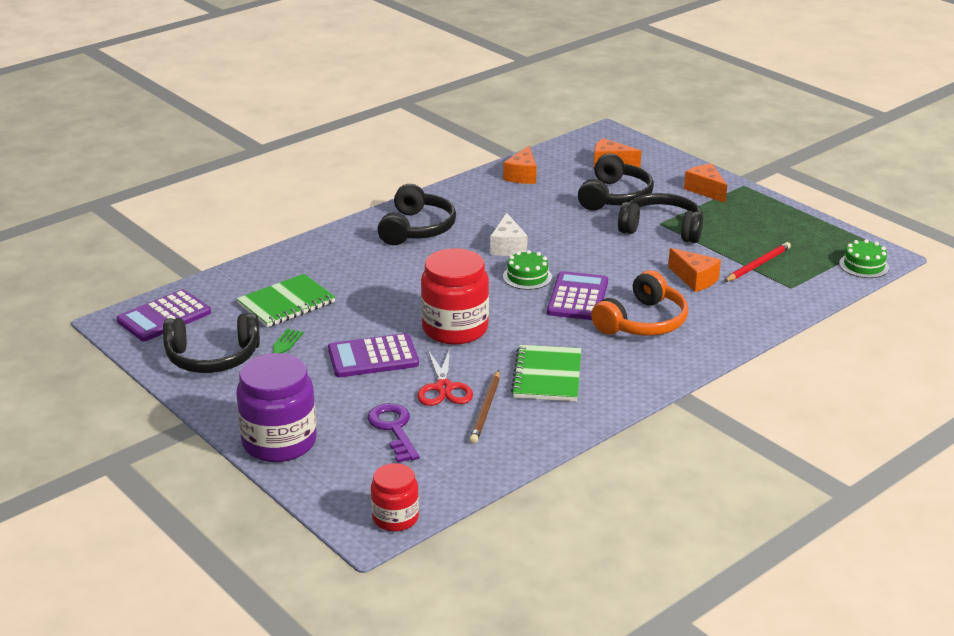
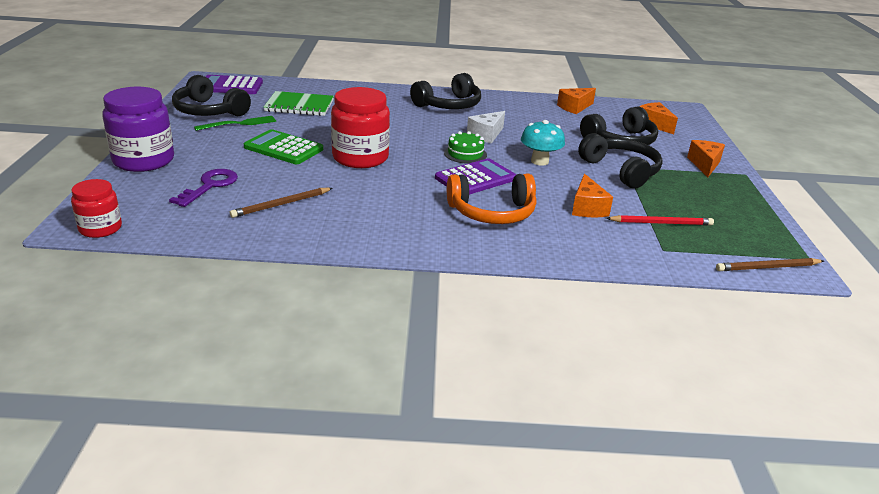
camera: 40 degrees right, 0 degrees up
purple calculator [328,333,419,377] -> green calculator [244,129,323,164]
red scissors [417,348,473,406] -> none
green notebook [511,345,581,401] -> none
green cake [839,239,889,278] -> brown pencil [716,258,824,271]
none -> turquoise mushroom [521,120,565,166]

